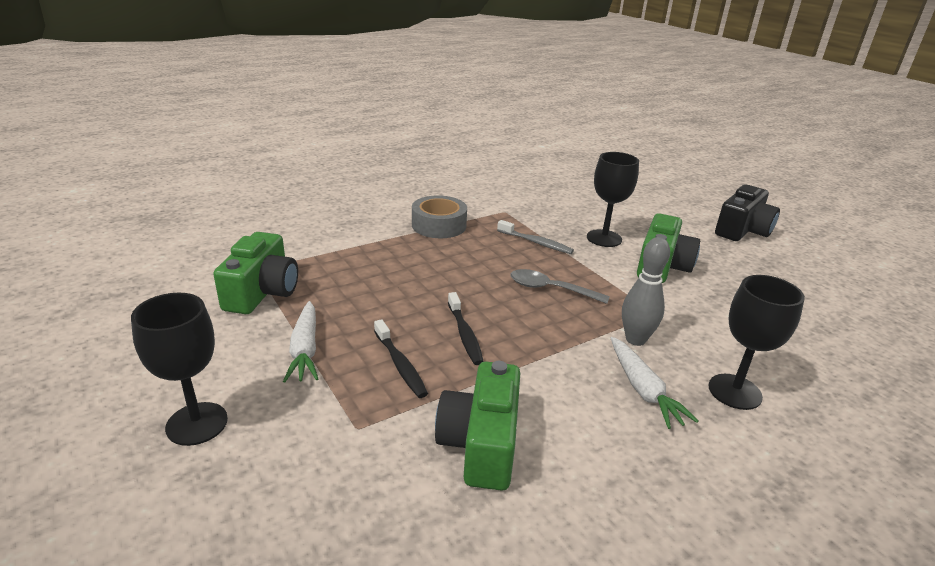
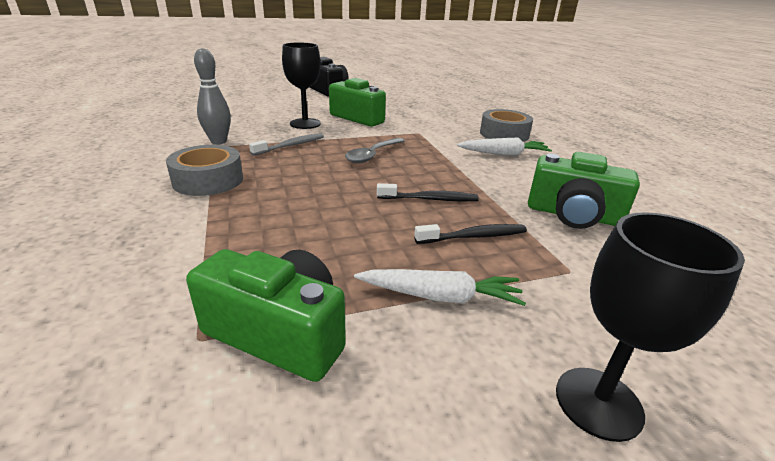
camera: 75 degrees left, 0 degrees up
grey bowling pin [622,237,670,346] -> grey bowling pin moved to [194,48,231,144]
black goblet [708,275,805,410] -> grey tape [480,109,533,142]

